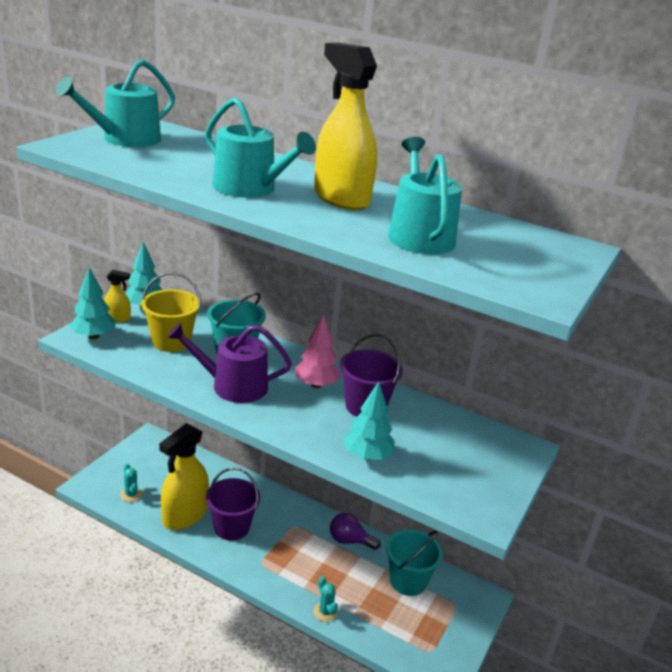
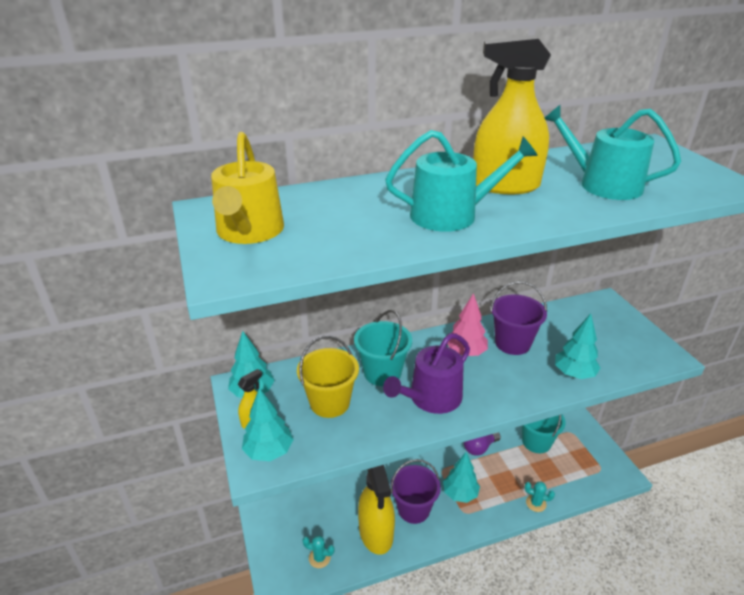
camera: 45 degrees left, 5 degrees up
turquoise watering can [56,60,175,147] -> yellow watering can [211,132,284,244]
none -> turquoise tree [443,452,480,503]

